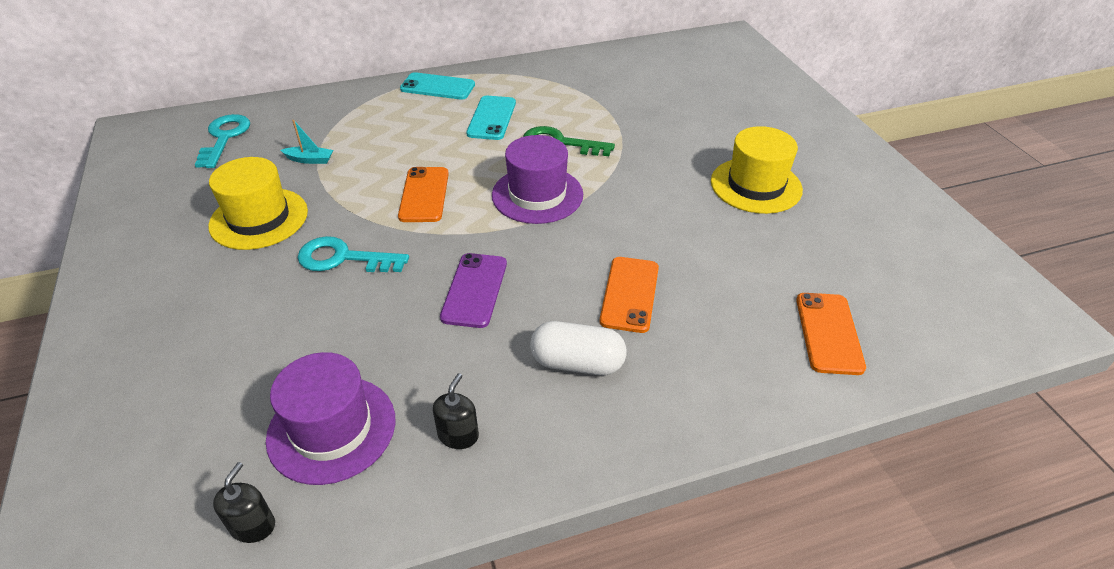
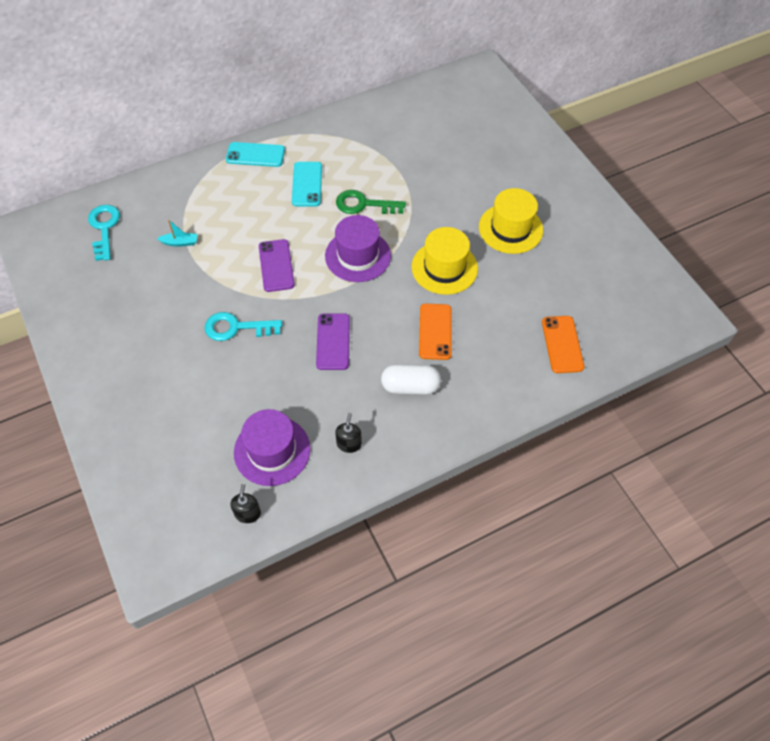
camera: 10 degrees left, 15 degrees up
yellow hat [208,157,308,250] -> yellow hat moved to [412,227,478,295]
orange phone [398,167,449,222] -> purple phone [259,239,295,292]

